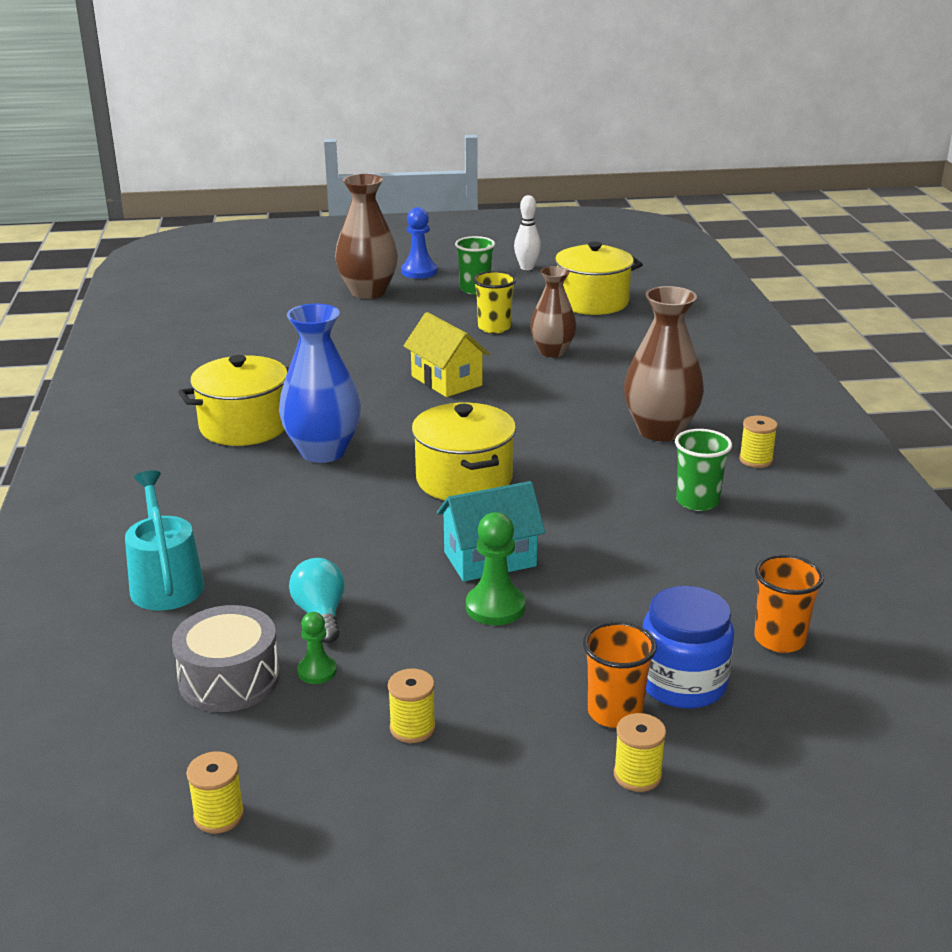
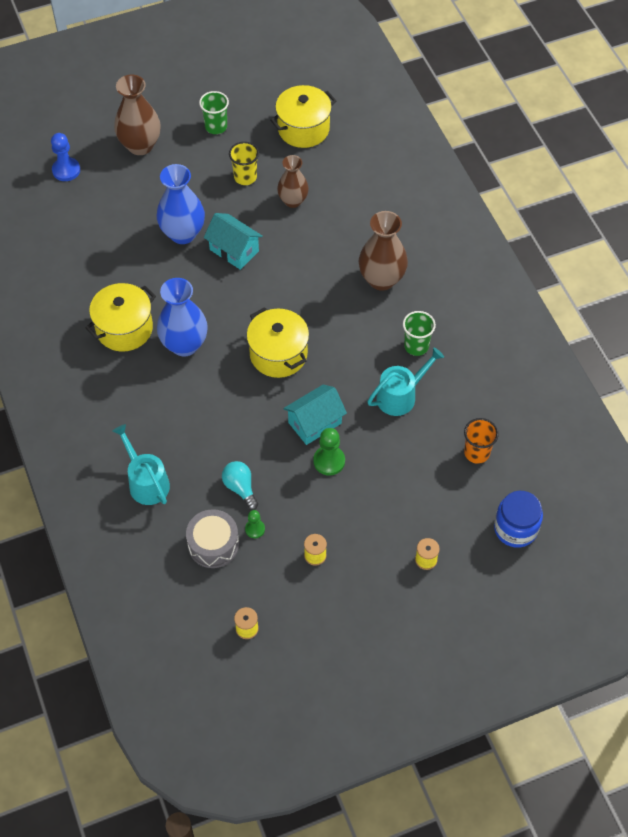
camera: 15 degrees left, 30 degrees up
blue pawn [401,207,437,279] -> blue pawn moved to [51,133,80,181]
yellow house [404,312,490,397] -> turquoise house [204,213,263,270]
white bowling pin [514,195,541,270] -> none
orange cup [583,621,657,728] -> none
blue jar [642,586,734,709] -> blue jar moved to [494,491,543,548]
yellow spool [739,416,778,468] -> none
none -> blue vase [156,164,205,244]
none -> turquoise watering can [367,347,444,416]

